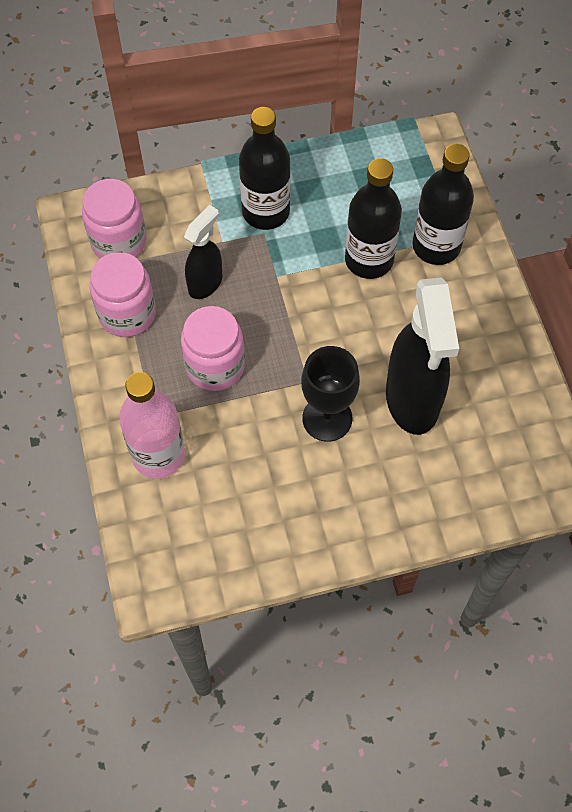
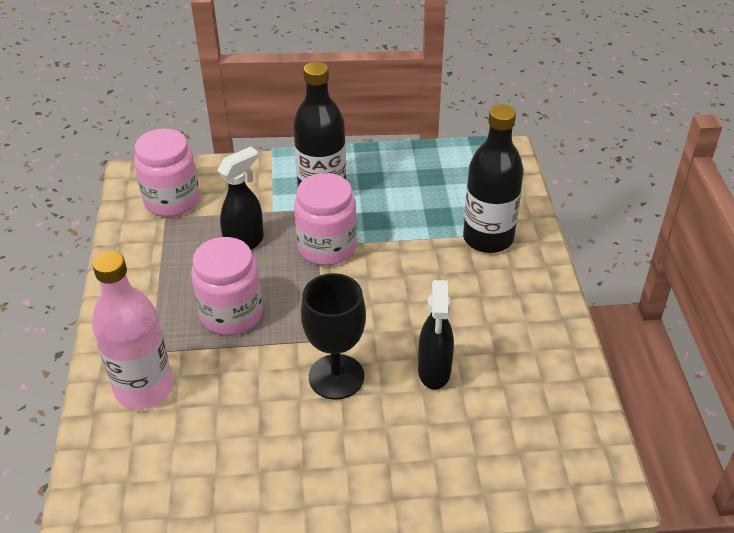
camera: 10 degrees right, 20 degrees down
pink jar [90,252,156,337] -> pink jar moved to [294,173,357,266]
black bottle [345,158,402,279] -> none
black spray bottle [386,277,459,435] -> black spray bottle [418,280,454,390], size x0.55

